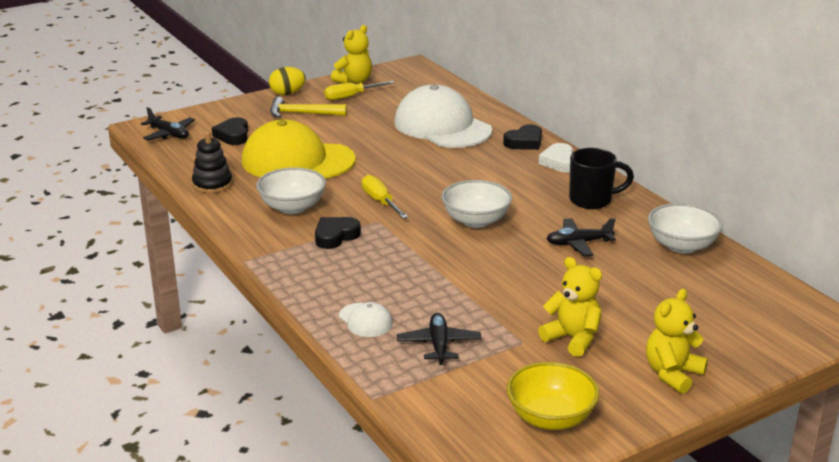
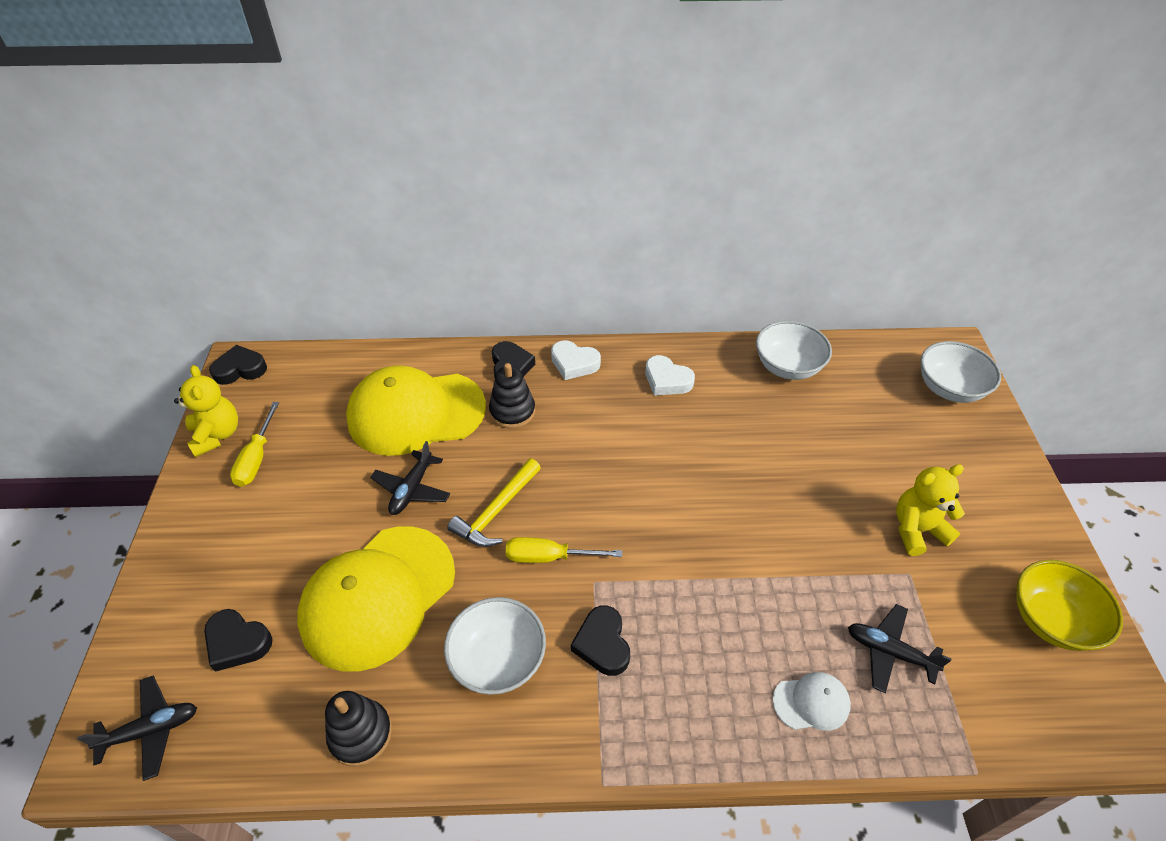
camera: 60 degrees left, 20 degrees up
yellow egg [269,67,306,95] -> none
yellow hammer [270,97,347,118] -> yellow hammer moved to [447,458,541,547]
white cap [394,84,492,148] -> yellow cap [346,365,486,456]
white bowl [441,180,512,228] -> white bowl moved to [920,341,1001,403]
black plane [547,218,616,256] -> black plane moved to [370,441,450,515]
black mug [569,148,634,209] -> white heart [645,355,695,396]
yellow teddy bear [646,289,708,394] -> none
none -> black heart [209,345,267,385]
none -> black stacking toy [489,363,535,429]

